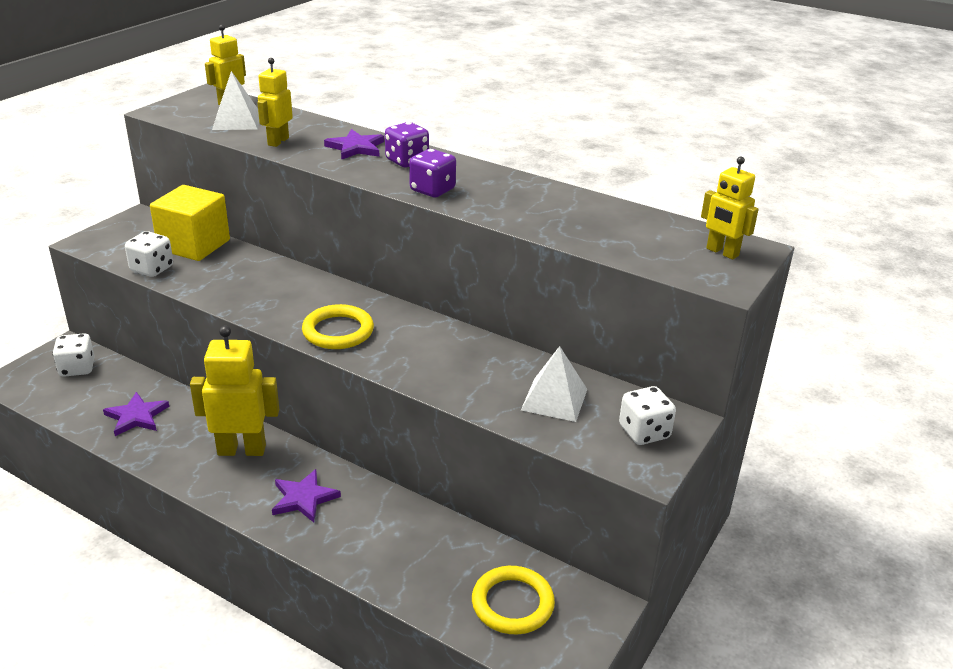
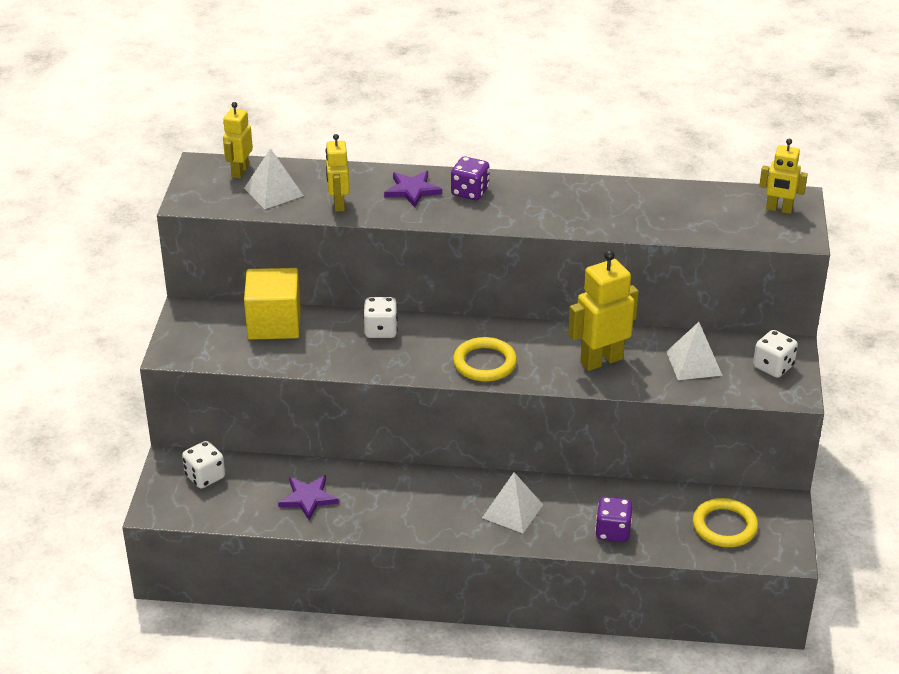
camera: 25 degrees left, 5 degrees up
white dice [125,231,173,277] -> white dice moved to [363,297,398,338]
yellow robot [190,326,279,456] -> yellow robot moved to [568,250,639,371]
purple star [272,469,341,522] -> white pyramid [482,472,543,533]
purple dice [409,149,456,197] -> purple dice moved to [595,497,633,542]

